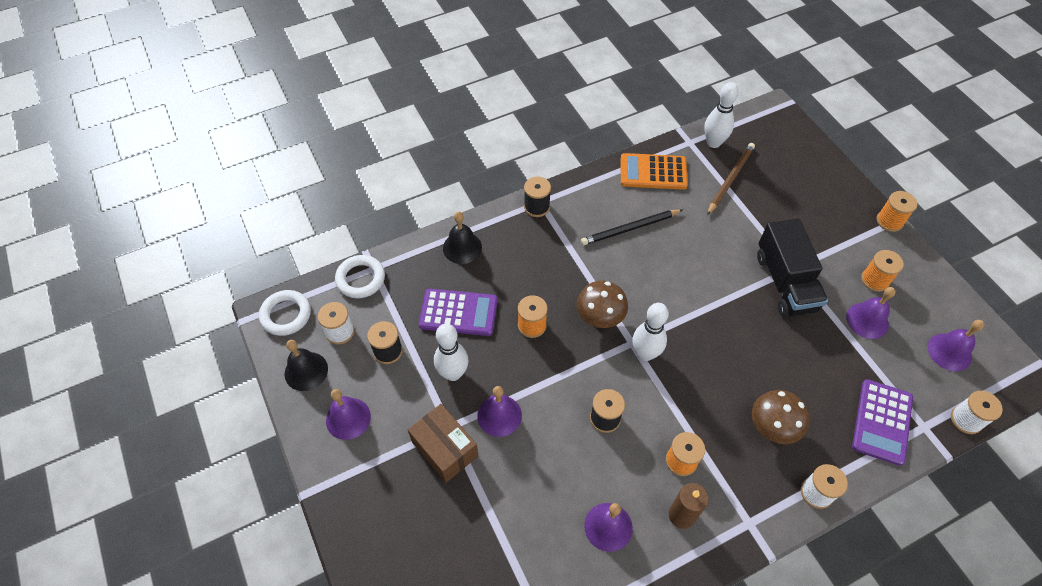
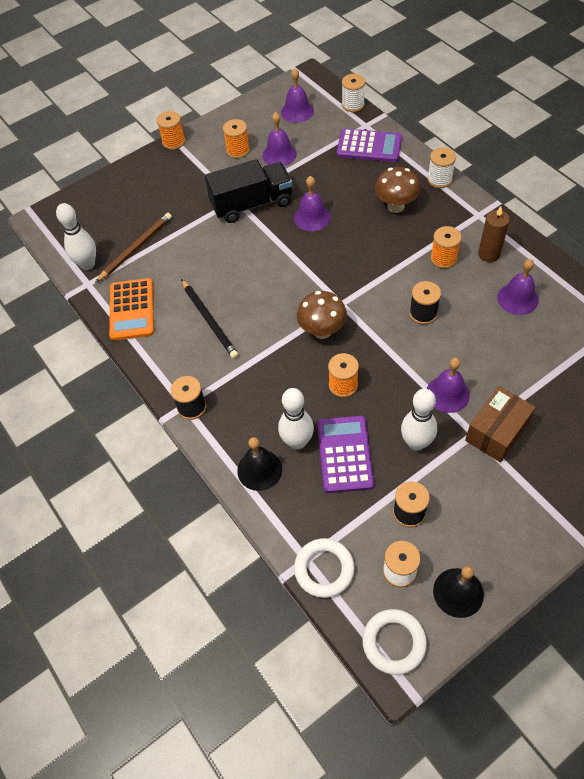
camera: 95 degrees left, 0 degrees up
purple bell [326,389,371,440] -> purple bell moved to [294,176,330,231]
white bowling pin [632,303,669,361] -> white bowling pin moved to [278,388,314,450]
brown pencil [707,143,755,215] -> brown pencil turned 105 degrees clockwise [95,213,172,283]

